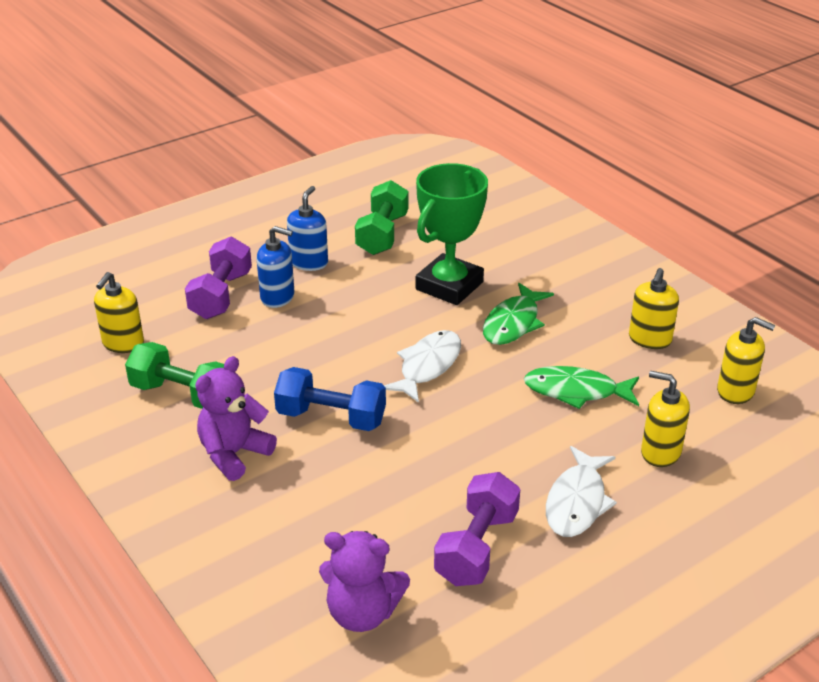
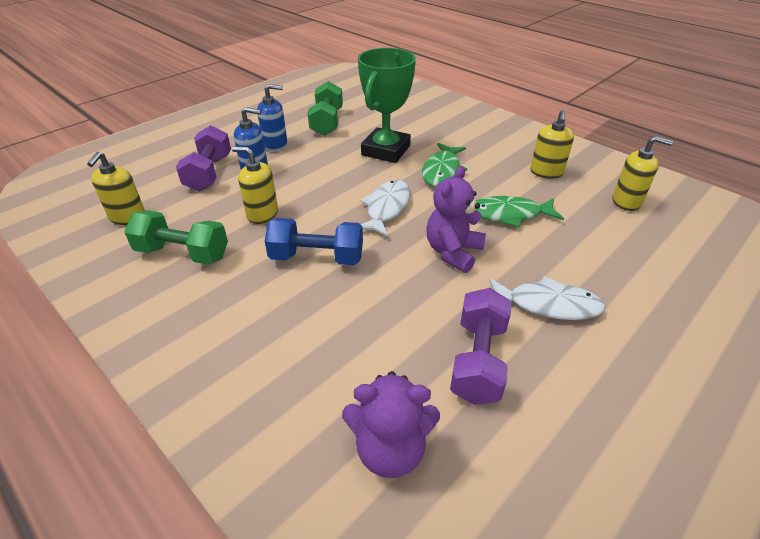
camera: 10 degrees left, 5 degrees up
purple teddy bear [195,356,277,481] -> purple teddy bear moved to [427,166,486,273]
blue soap dispenser [287,186,328,271] -> blue soap dispenser turned 75 degrees clockwise [257,84,287,151]
white fish [546,446,617,537] -> white fish turned 90 degrees counterclockwise [489,276,606,320]
yellow soap dispenser [641,371,690,467] -> yellow soap dispenser moved to [232,146,278,224]

